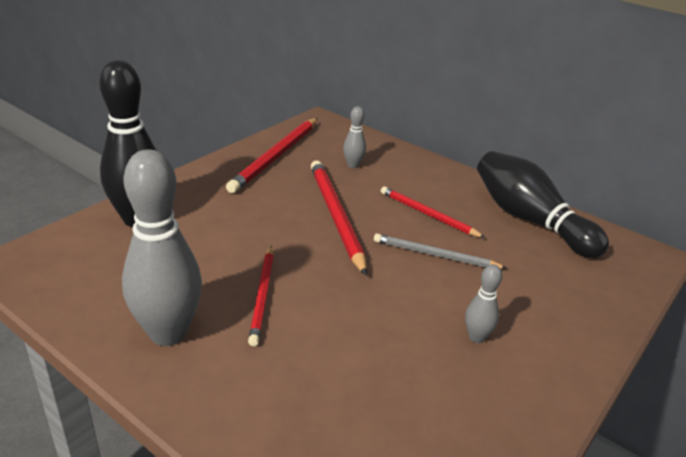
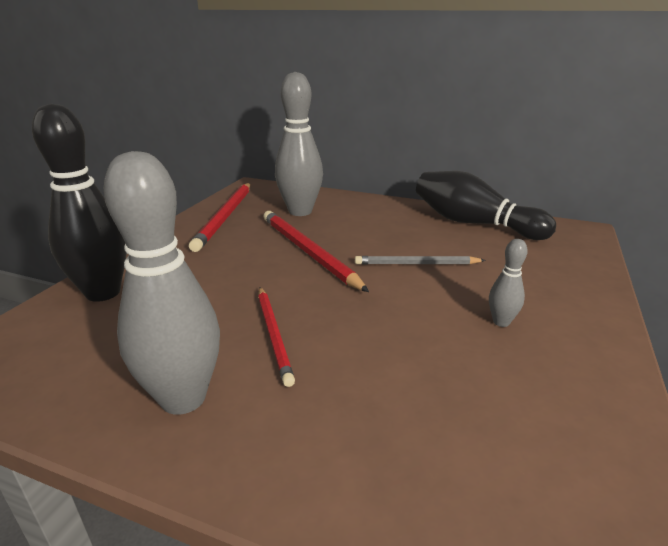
camera: 15 degrees left, 5 degrees down
grey bowling pin [343,106,366,168] -> grey bowling pin [275,72,323,216], size x2.18
red pencil [381,186,485,238] -> none

